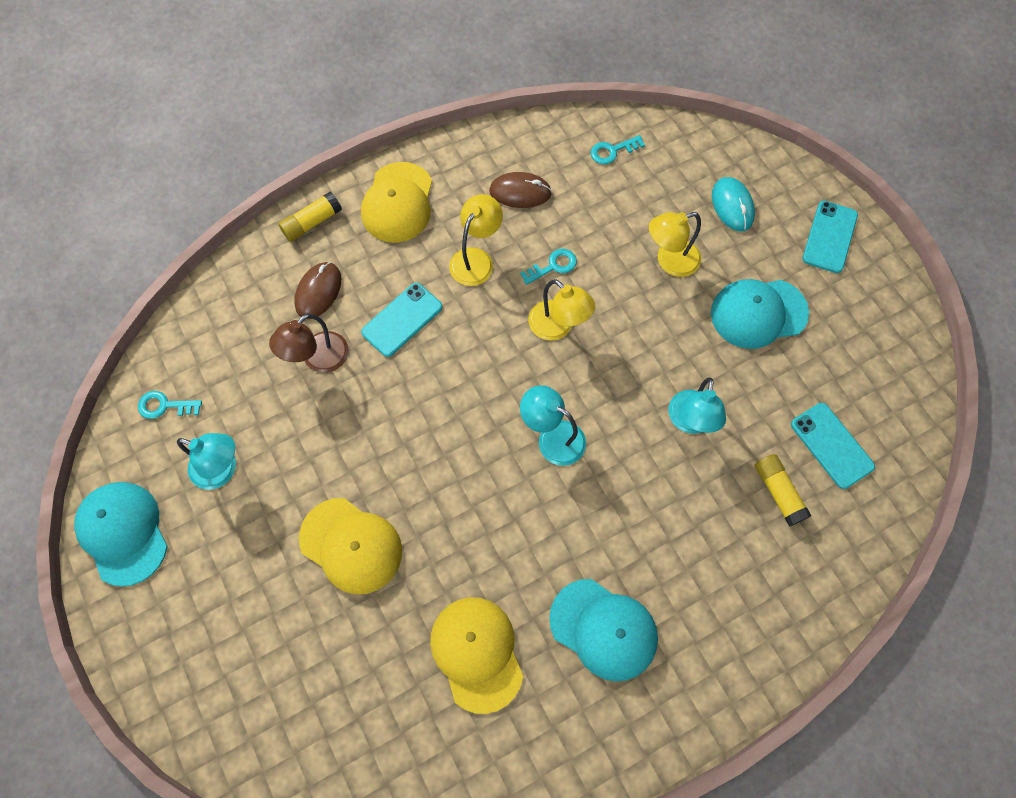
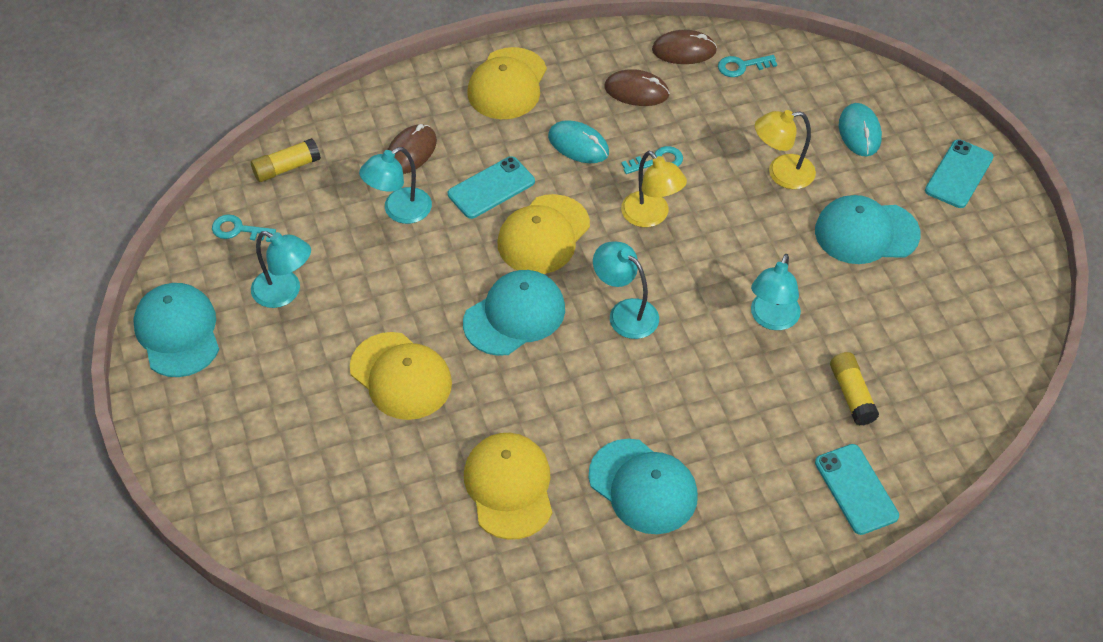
camera: 10 degrees right, 15 degrees down
brown lamp [269,314,349,373] -> turquoise lamp [359,147,432,224]
yellow glue stick [279,192,342,242] -> yellow glue stick moved to [251,138,321,182]
yellow lamp [449,194,503,286] -> turquoise mouse [548,120,609,163]
turquoise phone [791,403,875,489] -> turquoise phone moved to [815,444,899,535]
none -> turquoise cap [463,270,565,356]
none -> yellow cap [498,194,590,274]
none -> brown mouse [652,30,717,64]

